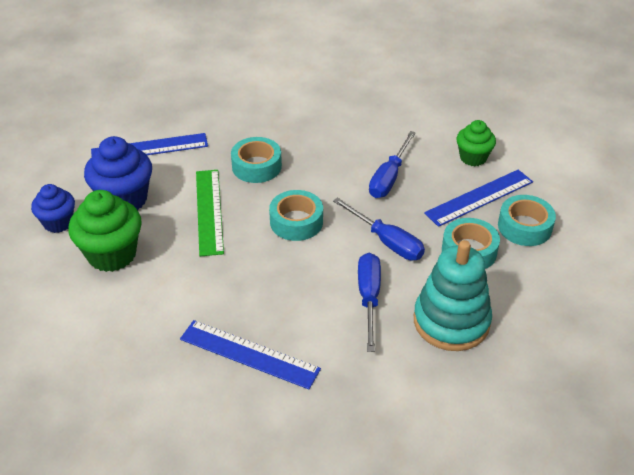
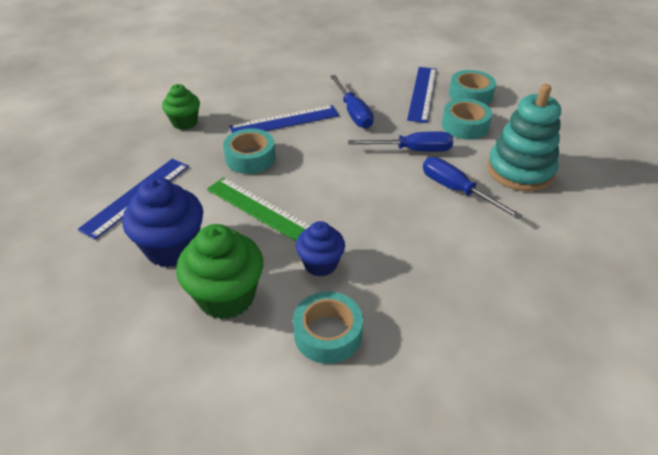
camera: 45 degrees left, 0 degrees up
blue cupcake [31,184,75,233] -> blue cupcake moved to [296,221,345,277]
blue ruler [180,320,321,389] -> blue ruler moved to [229,105,339,133]
turquoise tape [269,190,323,241] -> turquoise tape moved to [293,292,363,364]
green cupcake [457,120,496,166] -> green cupcake moved to [162,84,200,130]

